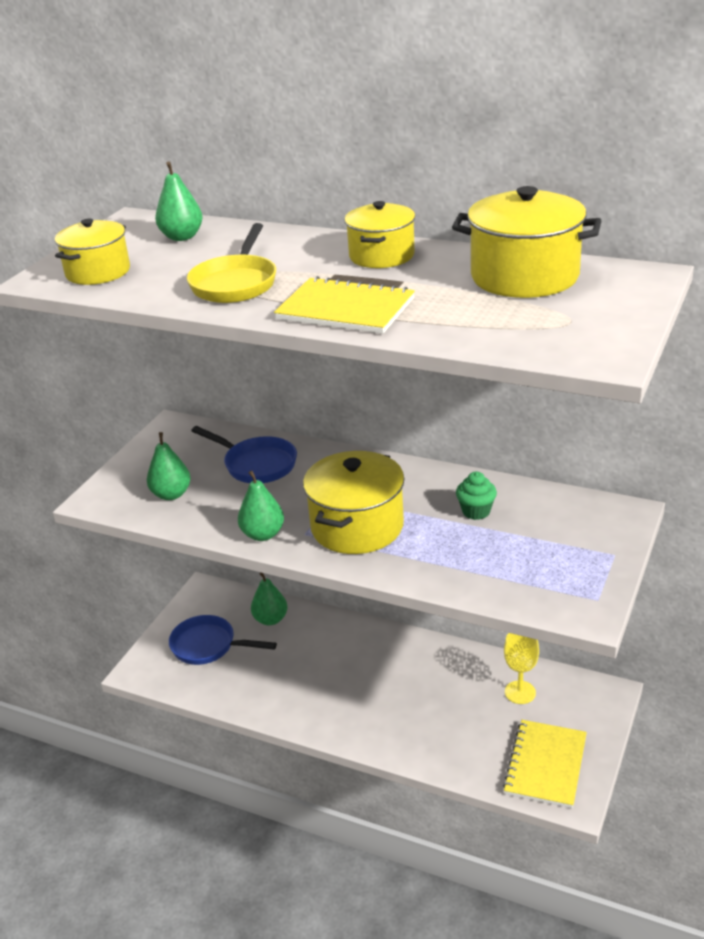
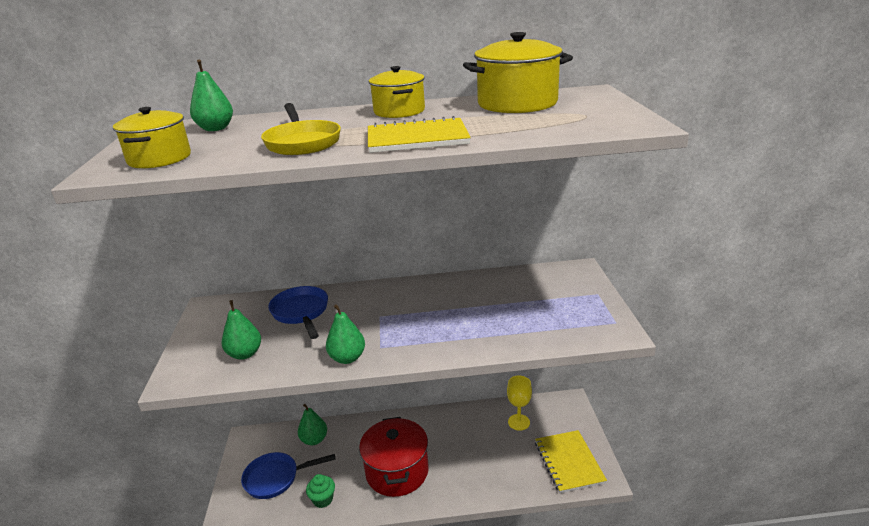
camera: 30 degrees left, 5 degrees down
blue pan [191,426,297,483] -> blue pan turned 120 degrees counterclockwise [268,286,328,339]
yellow pot [303,451,404,554] -> none
green cupcake [456,472,497,520] -> green cupcake moved to [306,474,335,508]
none -> red pot [359,417,429,497]

